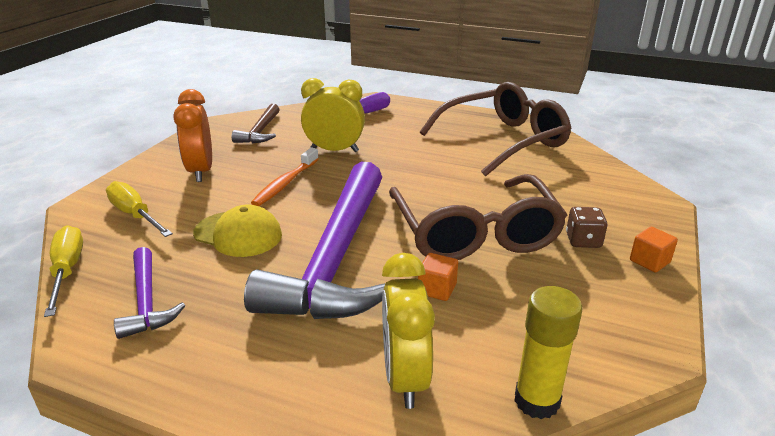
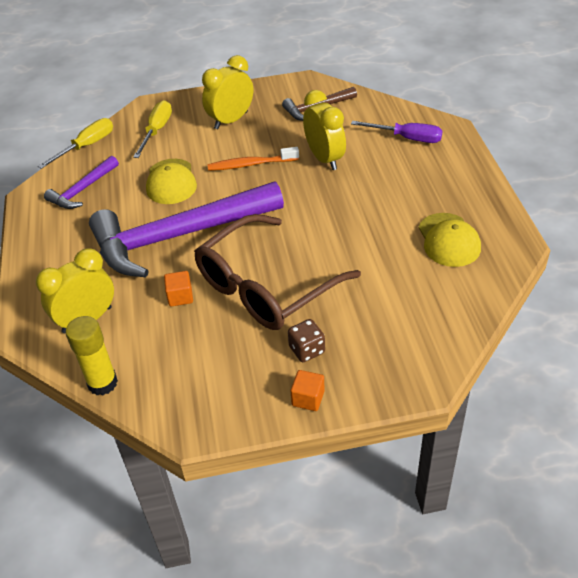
camera: 60 degrees right, 15 degrees up
orange clock [174,89,212,182] -> yellow clock [202,55,253,129]
brown glasses [420,82,572,177] -> yellow cap [419,213,481,267]

